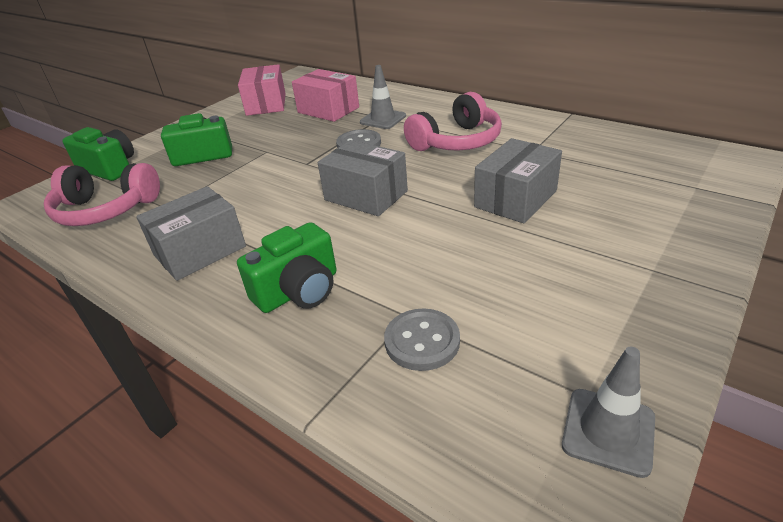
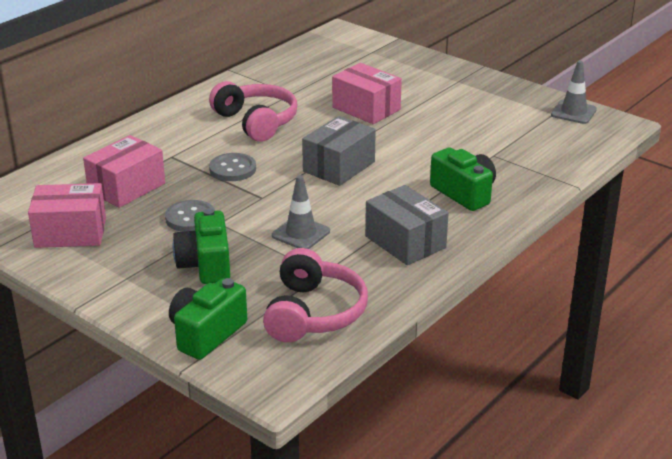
camera: 90 degrees left, 5 degrees down
grey traffic cone [360,65,406,129] -> grey traffic cone moved to [272,175,330,249]
grey button [384,308,460,371] -> grey button moved to [165,200,215,232]
grey box [474,138,562,223] -> pink box [332,63,402,124]

